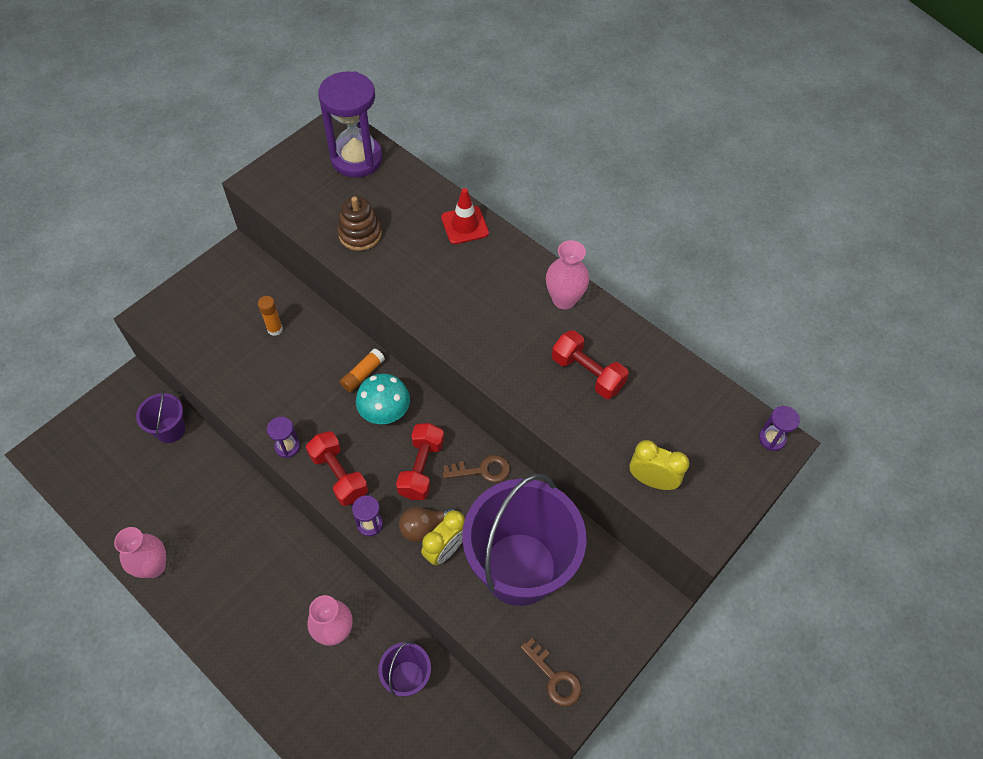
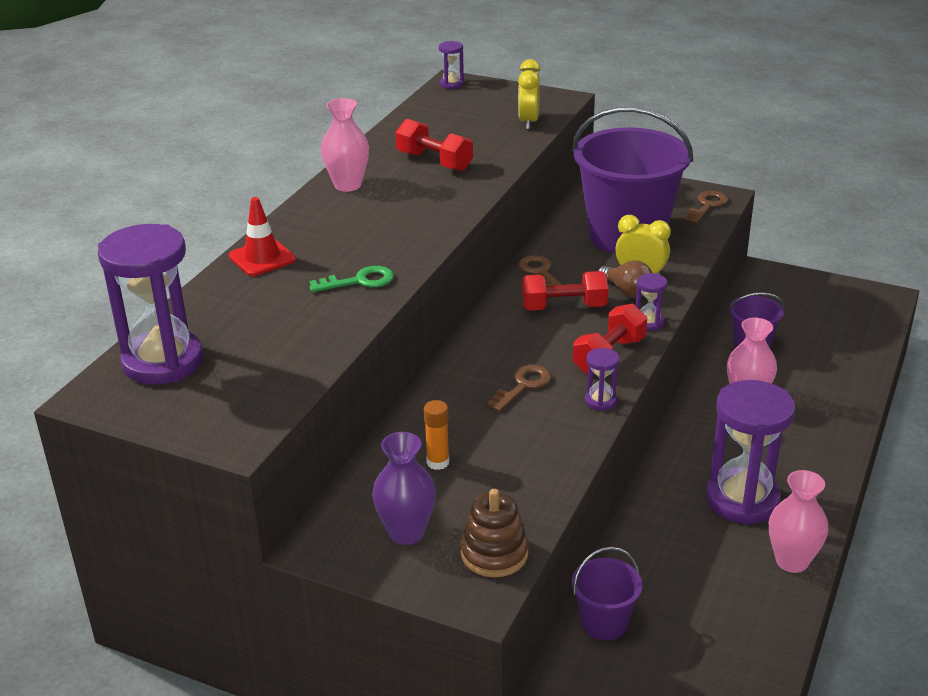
camera: 105 degrees left, 25 degrees down
brown stacking toy [338,196,382,251] -> brown stacking toy moved to [460,489,529,577]
orange glue stick [340,349,385,392] -> none
turquoise mushroom [356,373,410,424] -> none
red dumbbell [552,330,629,399] -> red dumbbell turned 75 degrees counterclockwise [395,119,473,171]
none -> green key [309,266,394,292]
none -> purple vase [372,432,436,545]
none -> brown key [487,365,551,412]
none -> purple hourglass [706,380,795,525]

